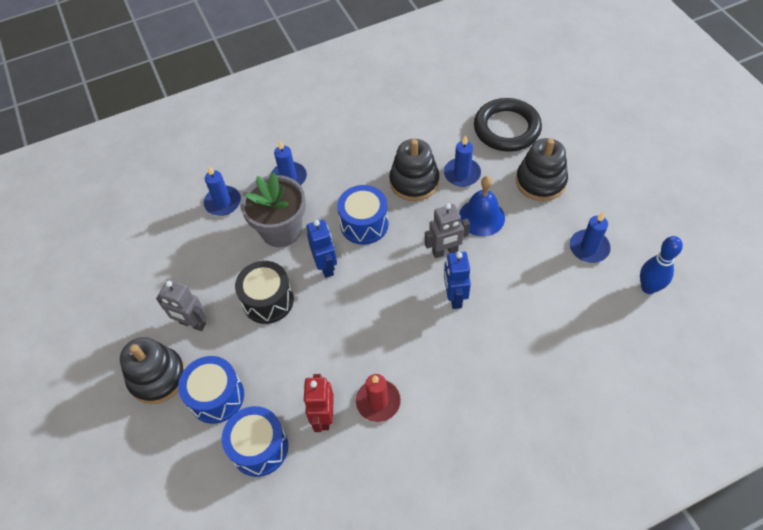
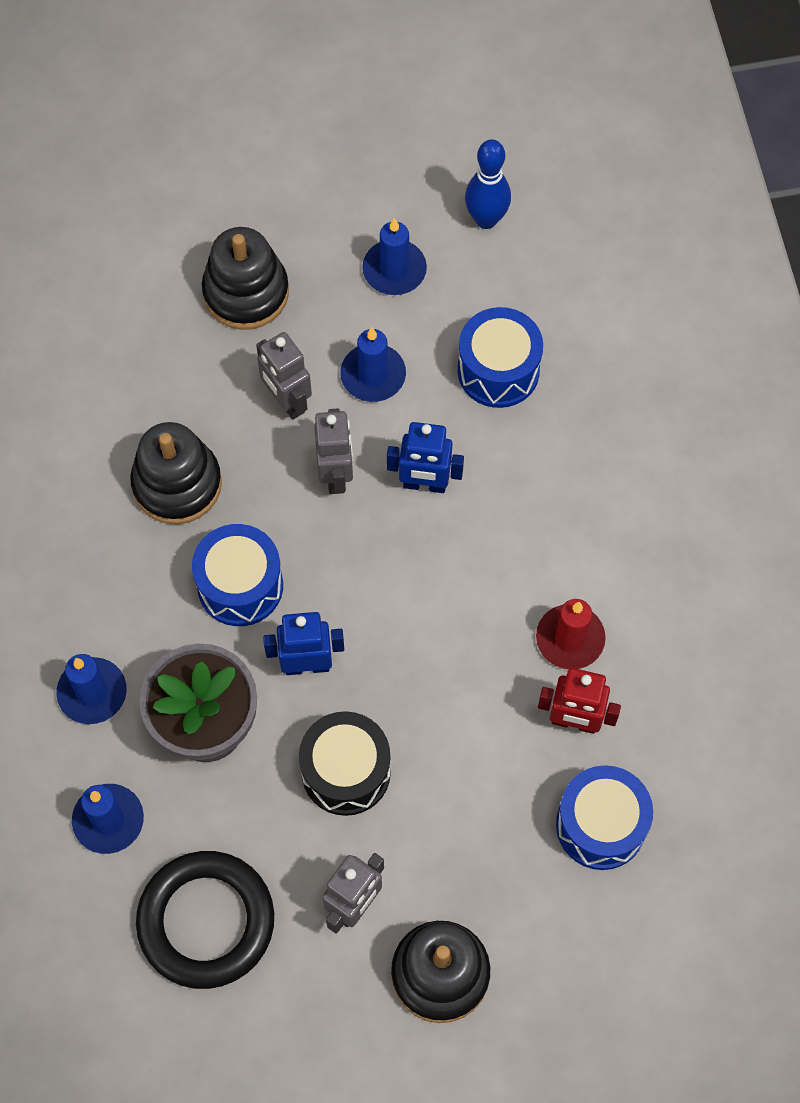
camera: 80 degrees left, 10 degrees up
blue drum [178,356,244,424] -> blue drum moved to [457,307,543,408]
blue candle [444,135,481,187] -> blue candle moved to [340,327,406,402]
blue bell [459,176,505,237] -> grey robot [256,332,312,420]
black ring [474,98,542,152] -> black ring moved to [136,851,274,989]

